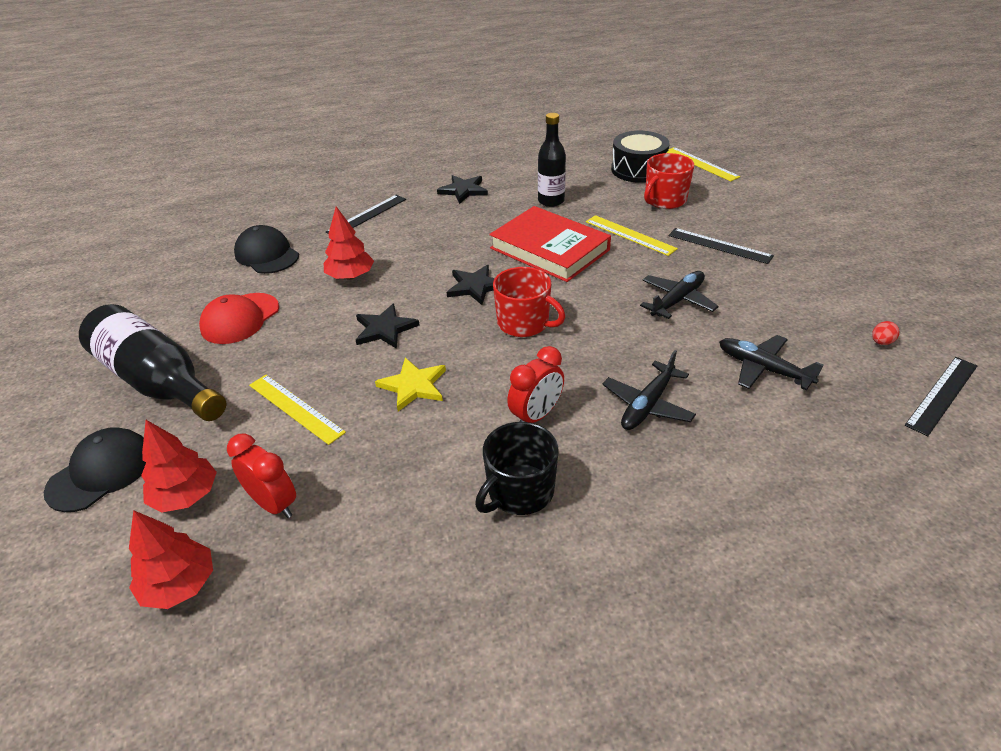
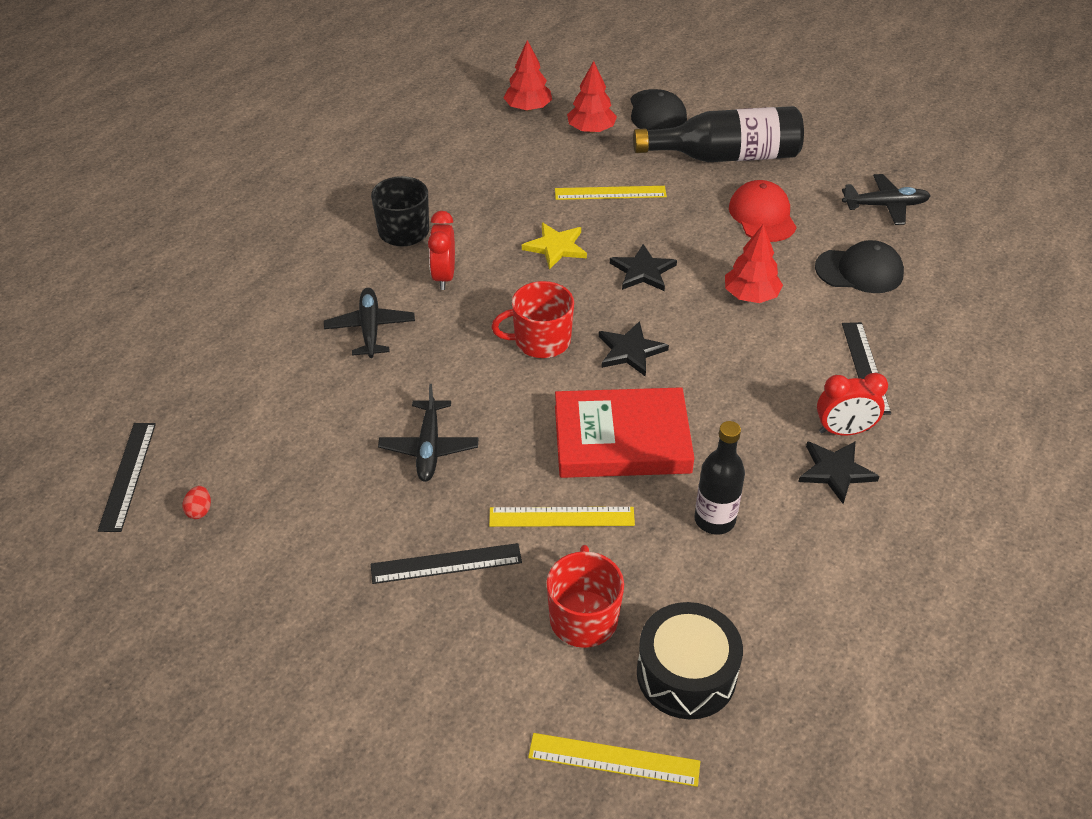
camera: 135 degrees right, 5 degrees up
red clock [227,434,296,518] -> red clock moved to [817,373,888,436]
black plane [719,335,824,391] -> black plane moved to [842,174,931,225]

